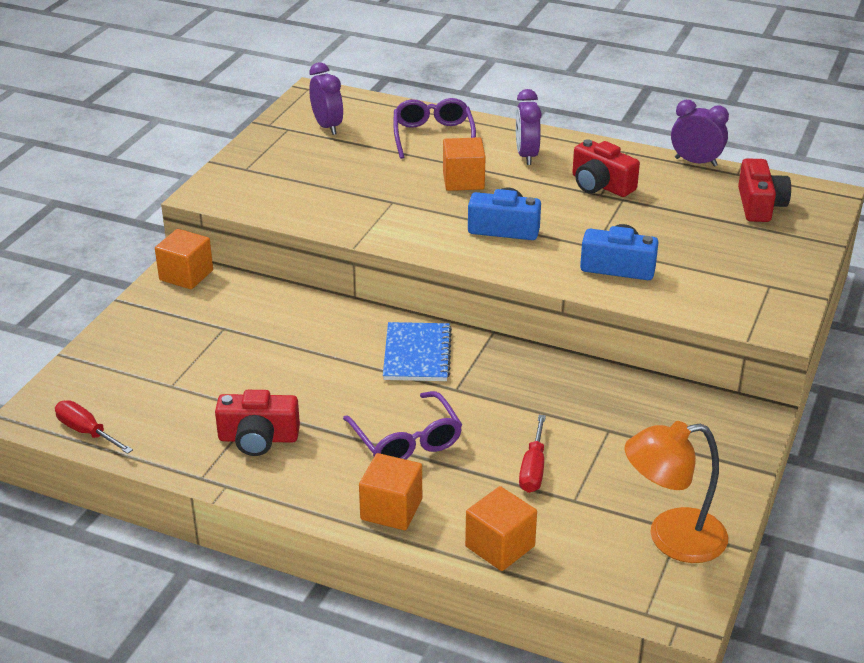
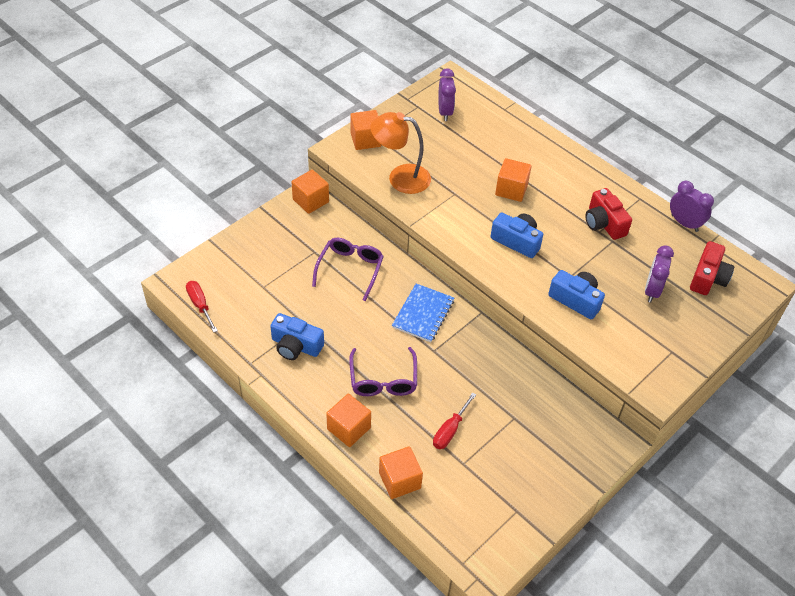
camera: 20 degrees right, 15 degrees up
red camera [215,390,300,456] -> blue camera [270,313,324,360]
purple glasses [394,98,476,159] -> purple glasses moved to [312,238,384,301]
purple clock [516,89,542,165] -> purple clock moved to [645,245,674,303]
orange lamp [625,421,728,563] -> orange lamp moved to [370,112,431,194]
none -> orange cube [350,110,382,150]

